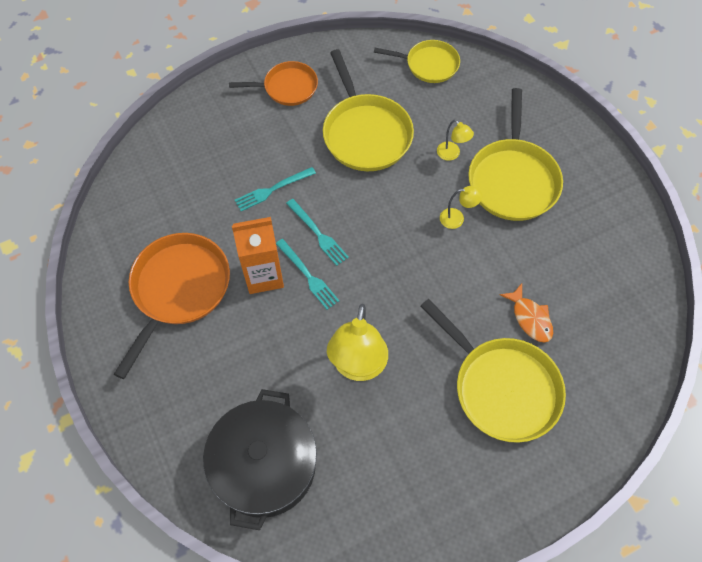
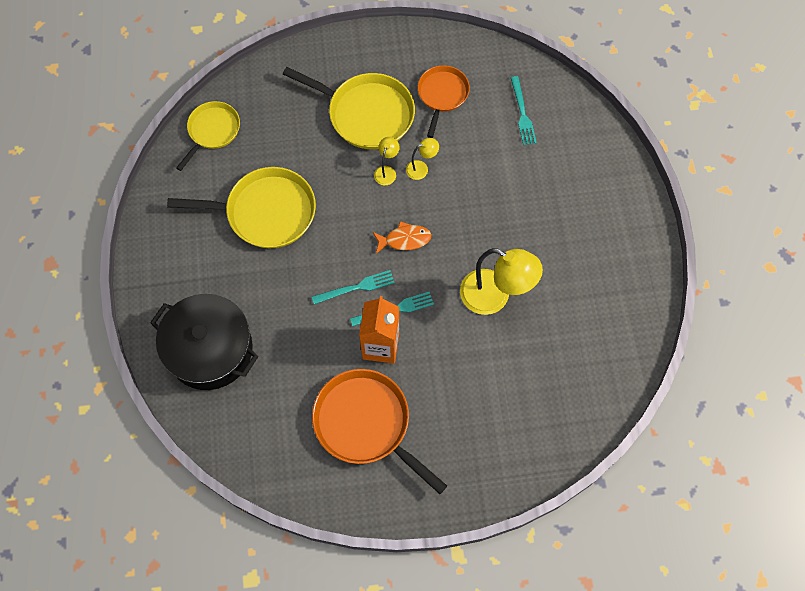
camera: 70 degrees left, 5 degrees up
black pot [203,389,317,530] -> black pot moved to [150,294,258,390]
orange pan [229,61,318,106] -> orange pan moved to [418,65,470,138]
turquoise fork [235,167,316,211] -> turquoise fork moved to [511,76,537,145]
yellow pan [421,299,566,443] -> none
yellow lamp [437,120,474,161] -> yellow lamp moved to [406,138,439,180]
orange fish [500,283,553,343] -> orange fish moved to [373,221,432,254]

